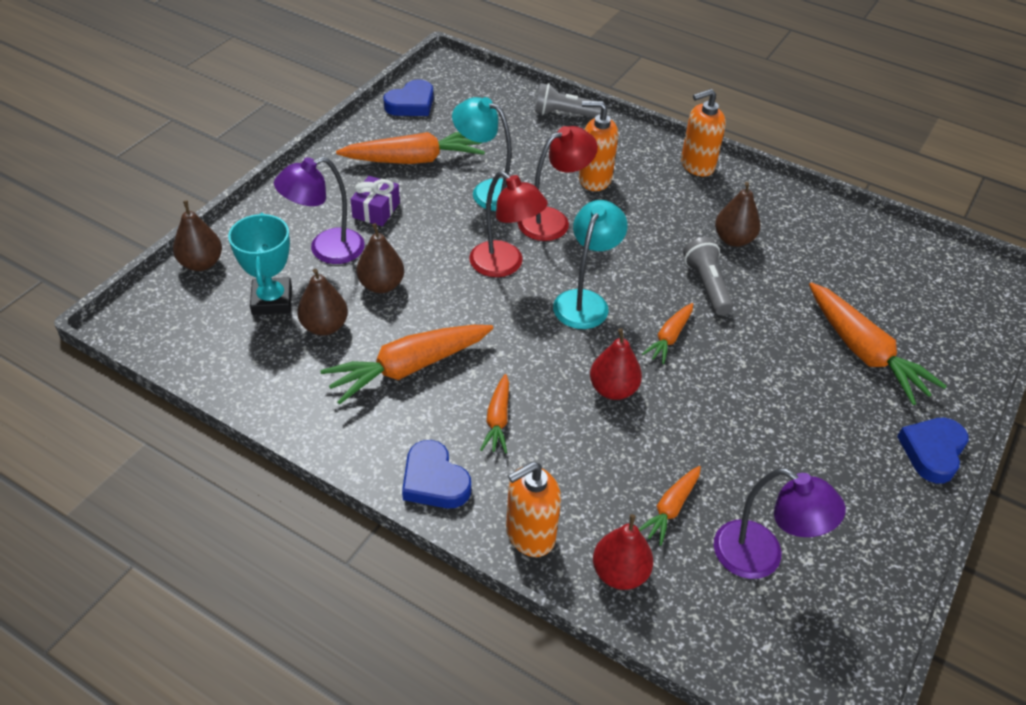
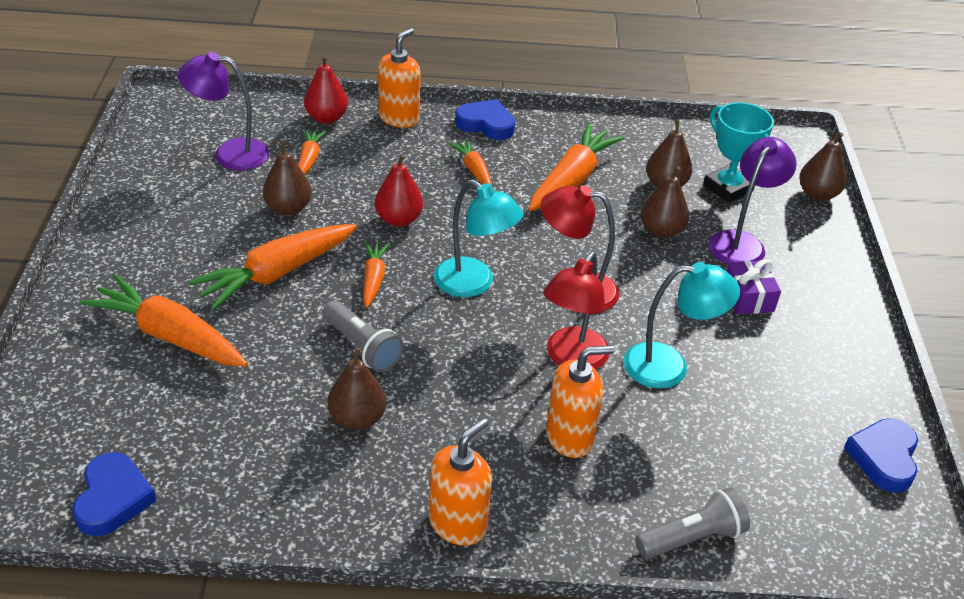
camera: 150 degrees right, 5 degrees down
orange carrot [336,132,485,164] -> orange carrot moved to [188,224,357,310]
turquoise lamp [553,200,628,329] -> turquoise lamp turned 45 degrees counterclockwise [434,179,523,297]
blue heart [897,418,969,483] -> blue heart moved to [72,452,156,536]
none -> brown pear [263,140,312,216]

